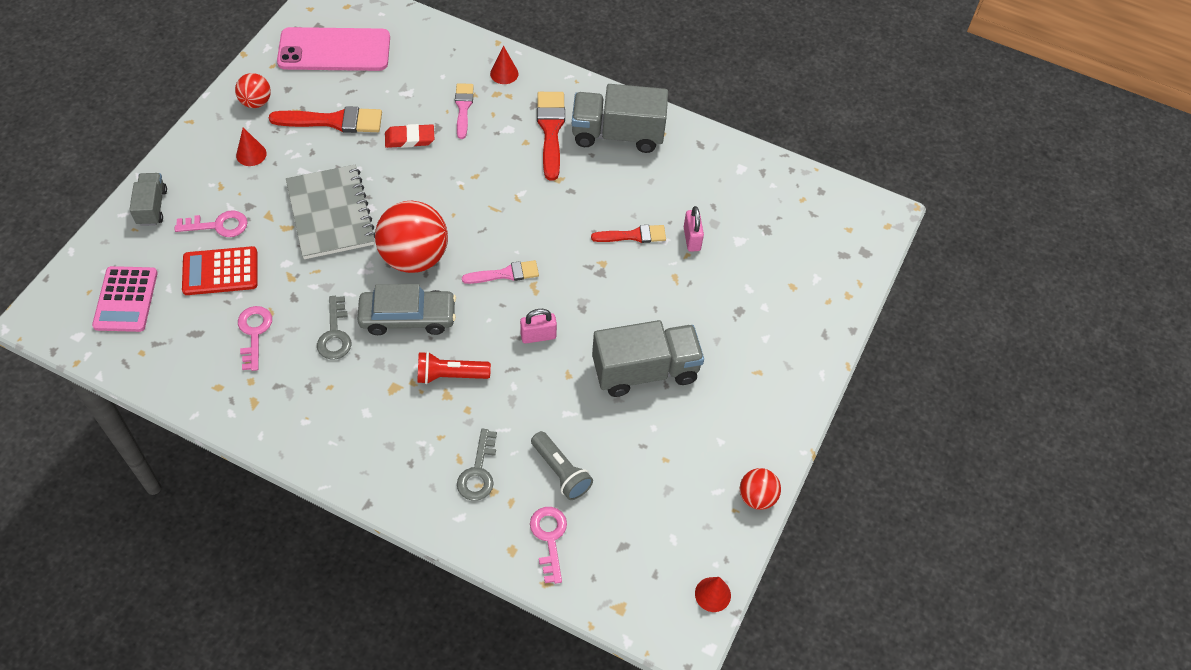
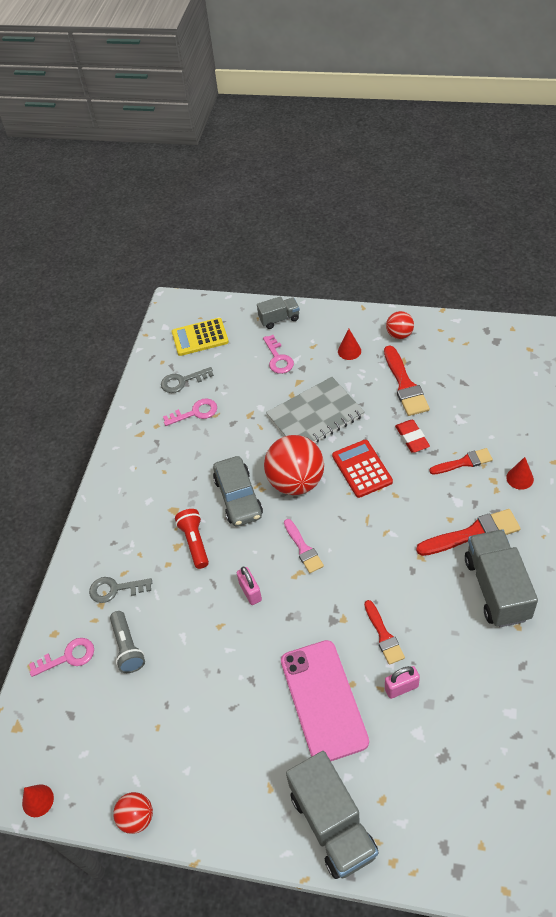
camera: 85 degrees right, 5 degrees down
pink calculator [92,266,158,332] -> yellow calculator [172,318,229,356]
red calculator [182,246,257,295] -> red calculator moved to [332,440,393,498]
pink phone [277,27,390,71] -> pink phone moved to [281,640,369,761]
grey key [317,296,351,360] -> grey key moved to [161,367,214,393]
pink brush [455,83,474,139] -> red brush [430,448,493,474]
grey flashlight [531,431,593,500] -> grey flashlight turned 60 degrees counterclockwise [110,611,145,673]
grey truck [592,320,704,397] -> grey truck moved to [286,751,378,879]

